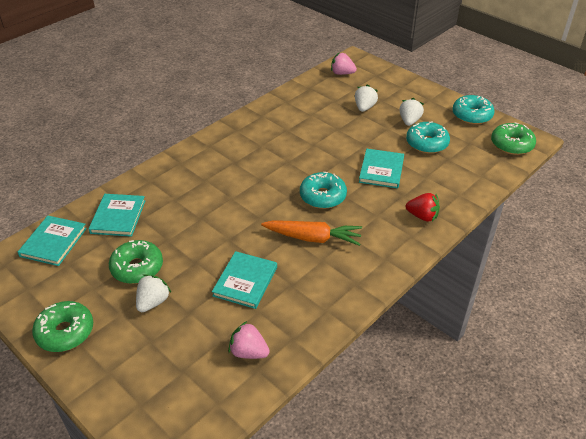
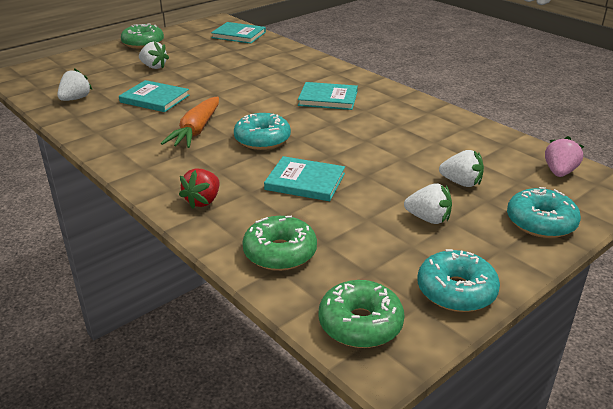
camera: 95 degrees right, 10 degrees down
turquoise book [89,194,145,237] -> turquoise book moved to [298,82,358,110]
green donut [109,240,163,284] -> green donut moved to [242,216,317,271]
pink strawberry [228,321,270,359] -> white strawberry [57,68,92,101]
turquoise donut [406,121,450,154] -> turquoise donut moved to [507,187,581,238]

